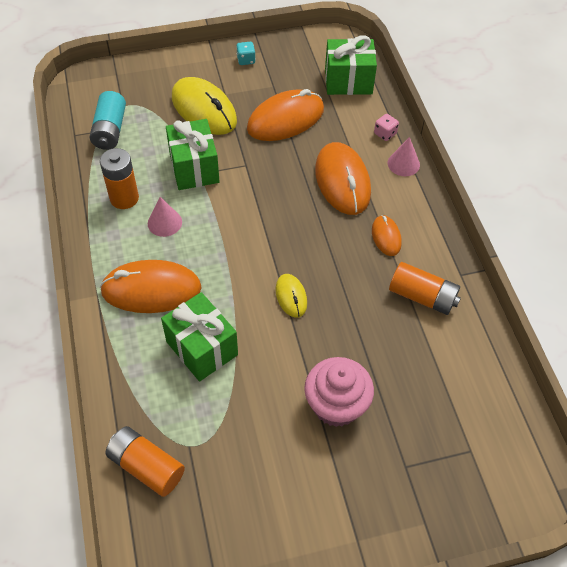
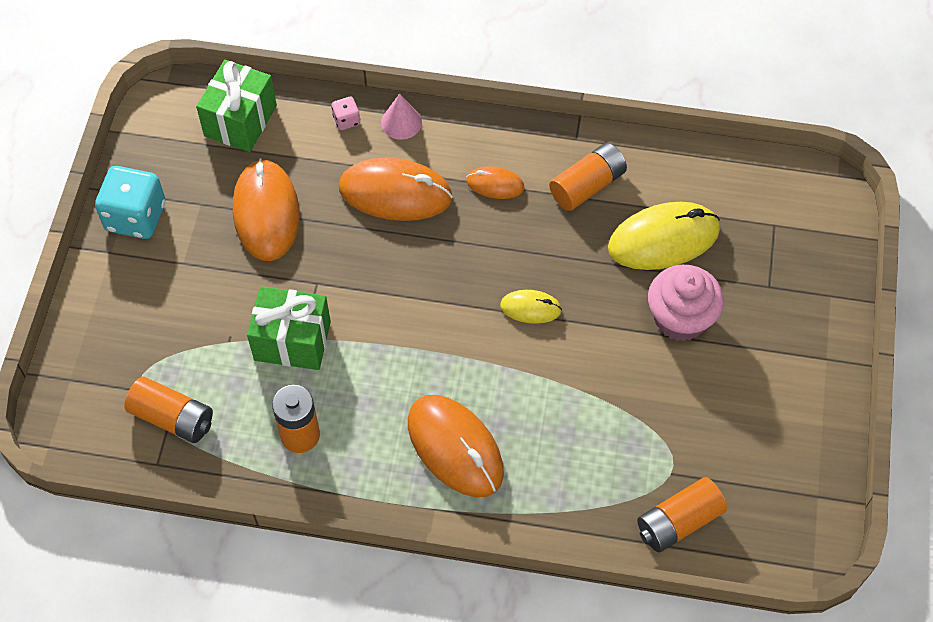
camera: 65 degrees left, 5 degrees up
turquoise battery [90,91,126,150] -> orange battery [124,377,213,443]
orange mouse [100,260,202,313] -> orange mouse turned 60 degrees counterclockwise [408,395,504,497]
pink cone [148,197,182,237] -> none
green gift [161,292,238,381] -> none
yellow mouse [172,77,237,135] -> yellow mouse moved to [608,202,720,270]
turquoise dice [236,42,256,65] -> turquoise dice [95,166,165,239], size x2.17

